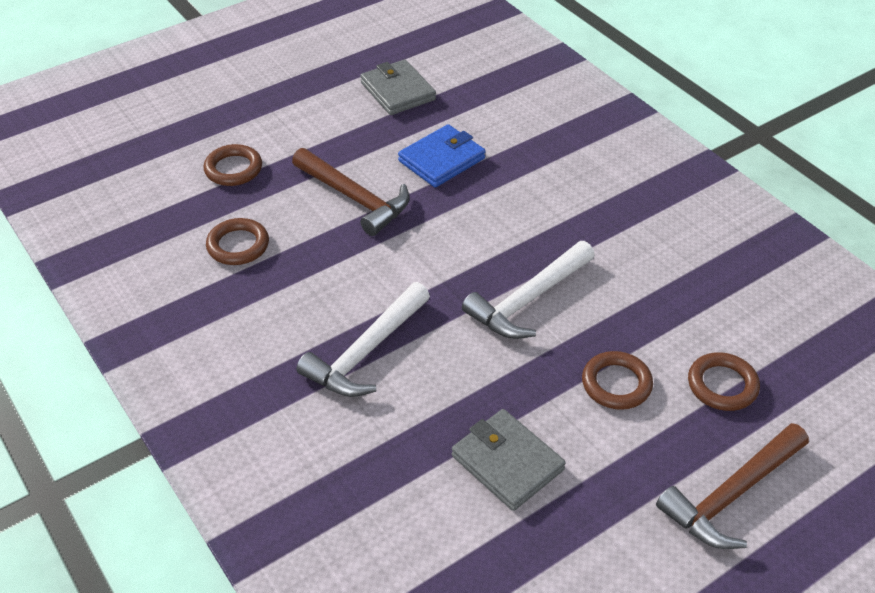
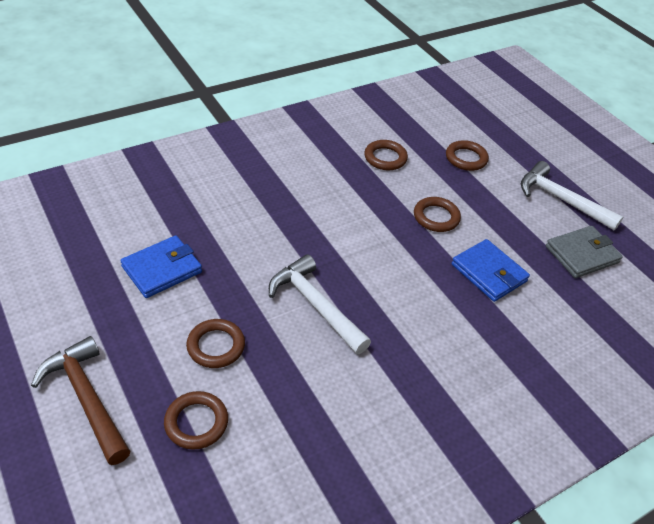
camera: 90 degrees right, 0 degrees up
brown hammer [292,148,410,236] -> brown ring [414,197,461,232]
white hammer [296,282,430,397] -> white hammer moved to [521,161,623,231]
grey wallet [452,409,566,511] -> blue wallet [120,235,202,298]

